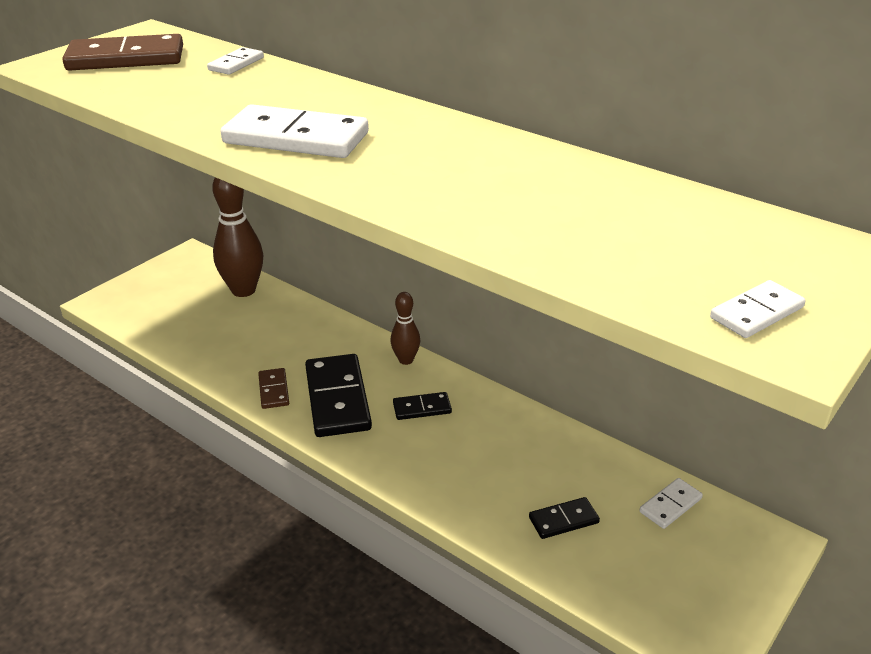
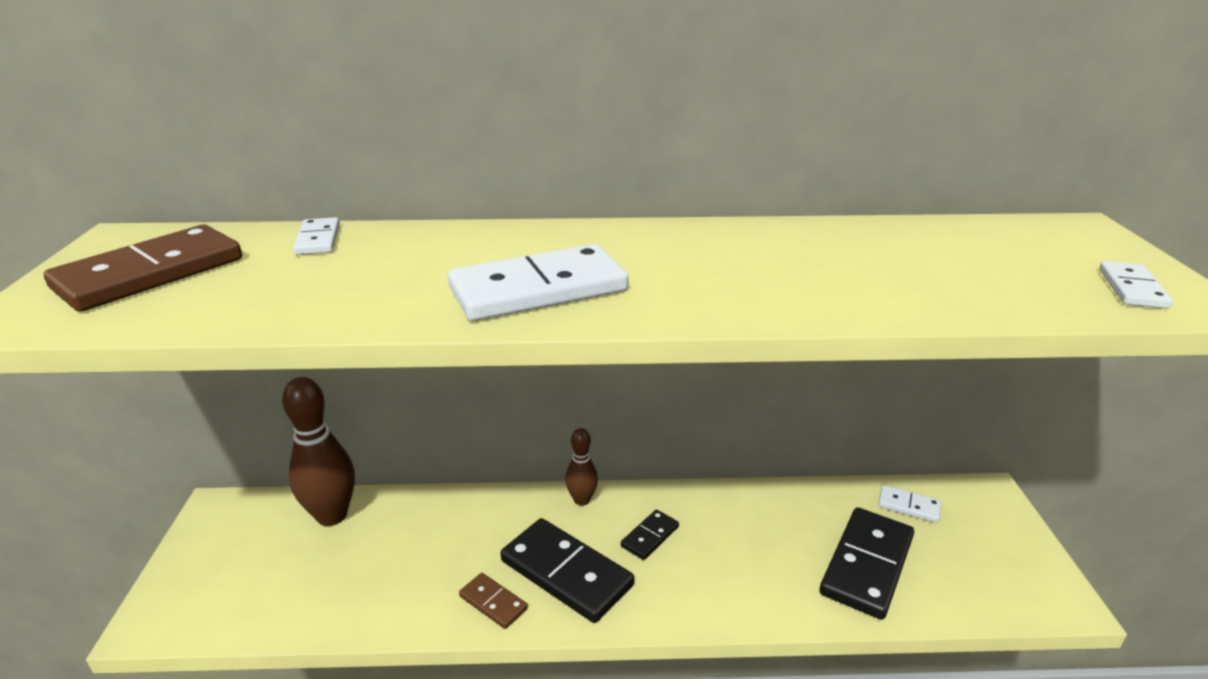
camera: 40 degrees left, 5 degrees down
black domino [529,497,600,539] -> black domino [820,507,914,620], size x2.00
white domino [639,478,703,529] -> white domino turned 75 degrees counterclockwise [878,485,941,523]

